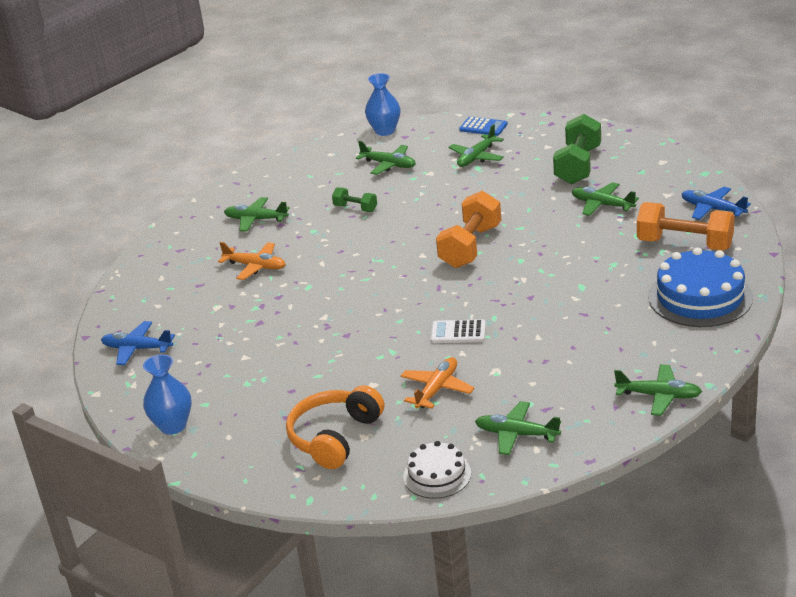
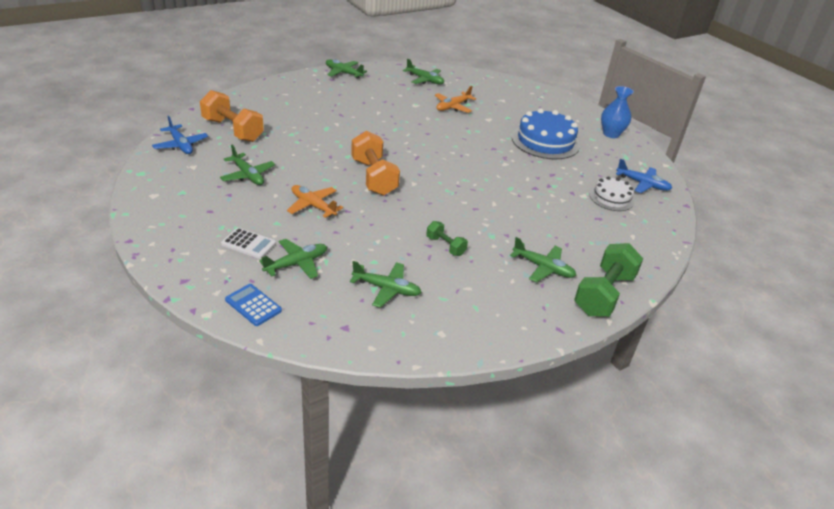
camera: 170 degrees left, 5 degrees up
orange plane [218,242,286,280] -> orange plane moved to [287,185,343,218]
orange headphones [286,385,384,469] -> none
green plane [356,141,416,175] -> green plane turned 150 degrees clockwise [350,261,422,308]
blue vase [365,73,400,136] -> none
white cake [403,441,471,499] -> white cake moved to [590,177,634,211]
white calculator [431,319,486,343] -> white calculator moved to [221,228,276,259]
orange dumbbell [436,191,501,268] -> orange dumbbell turned 60 degrees counterclockwise [351,131,400,196]
green dumbbell [553,114,601,185] -> green dumbbell moved to [574,243,643,317]
blue cake [648,247,753,327] -> blue cake moved to [512,108,580,159]

